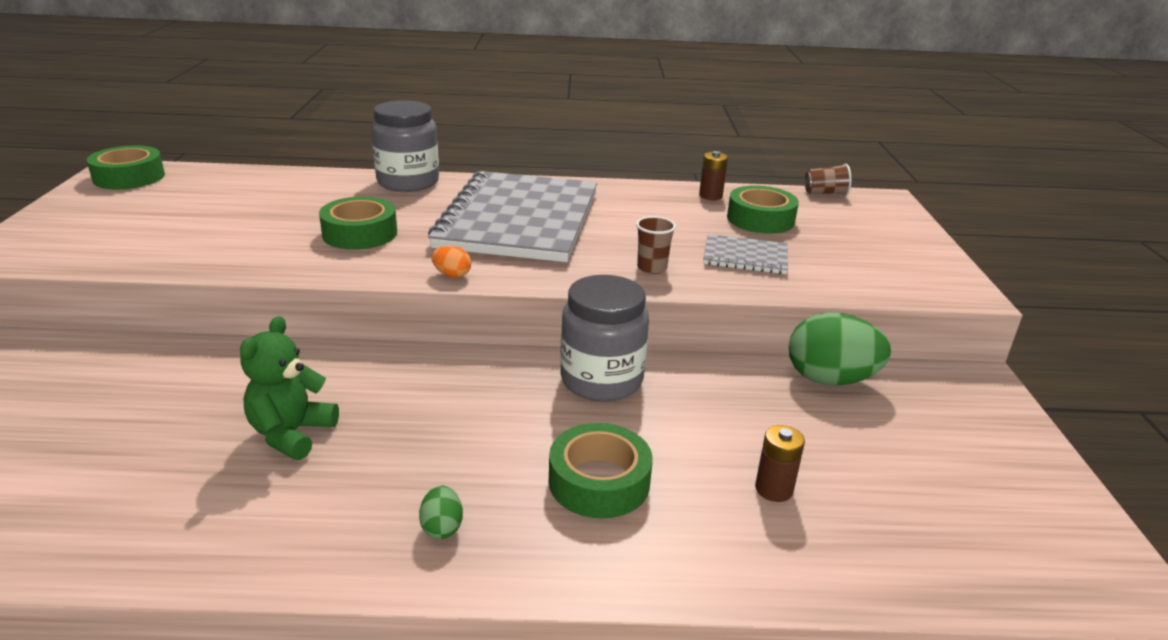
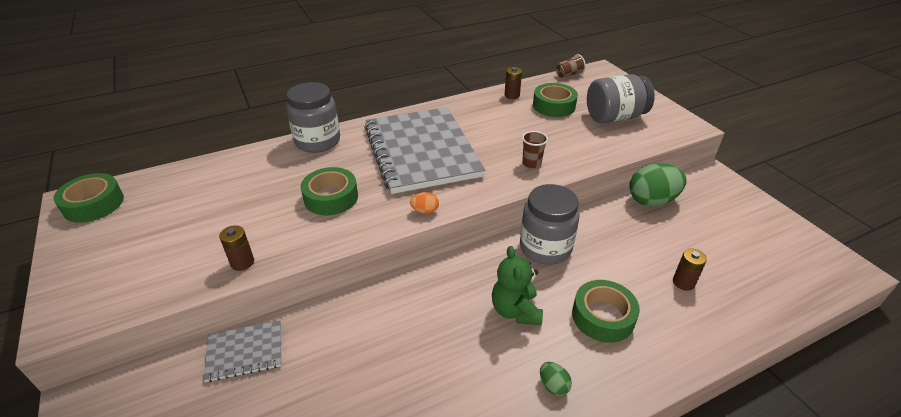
camera: 25 degrees left, 10 degrees up
green teddy bear [240,316,339,460] -> green teddy bear moved to [492,246,543,325]
grey notebook [703,234,788,274] -> grey notebook moved to [203,321,282,382]
none -> brown battery [219,225,254,271]
none -> grey jar [587,74,655,123]

